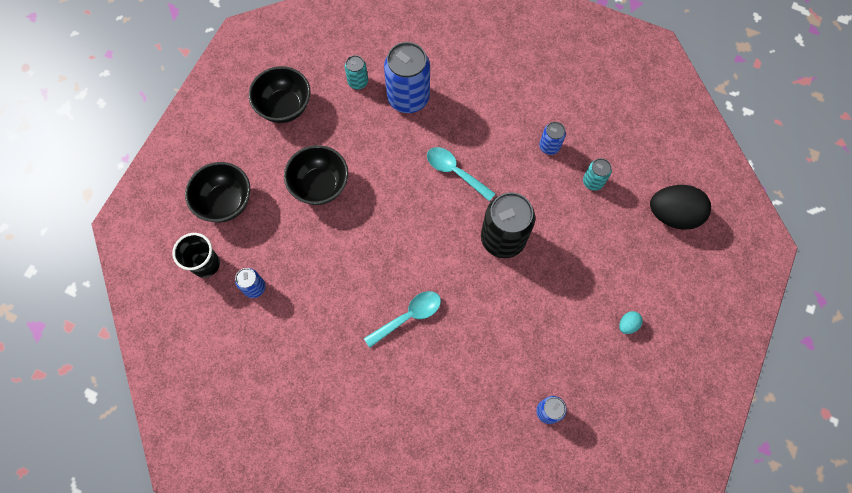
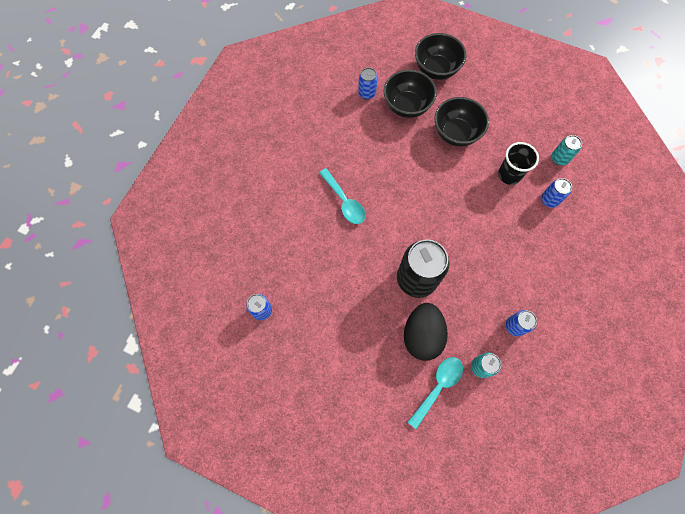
camera: 90 degrees right, 0 degrees up
black cup [172,233,220,278] -> black cup moved to [498,142,539,185]
black bowl [249,66,310,123] -> black bowl moved to [384,69,437,118]
blue can [384,42,430,113] -> blue can [541,178,572,208], size x0.49
turquoise spoon [427,147,496,201] -> turquoise spoon moved to [408,357,463,429]
turquoise egg [619,311,643,334] -> none
black egg [650,185,711,230] -> black egg moved to [404,303,448,361]

